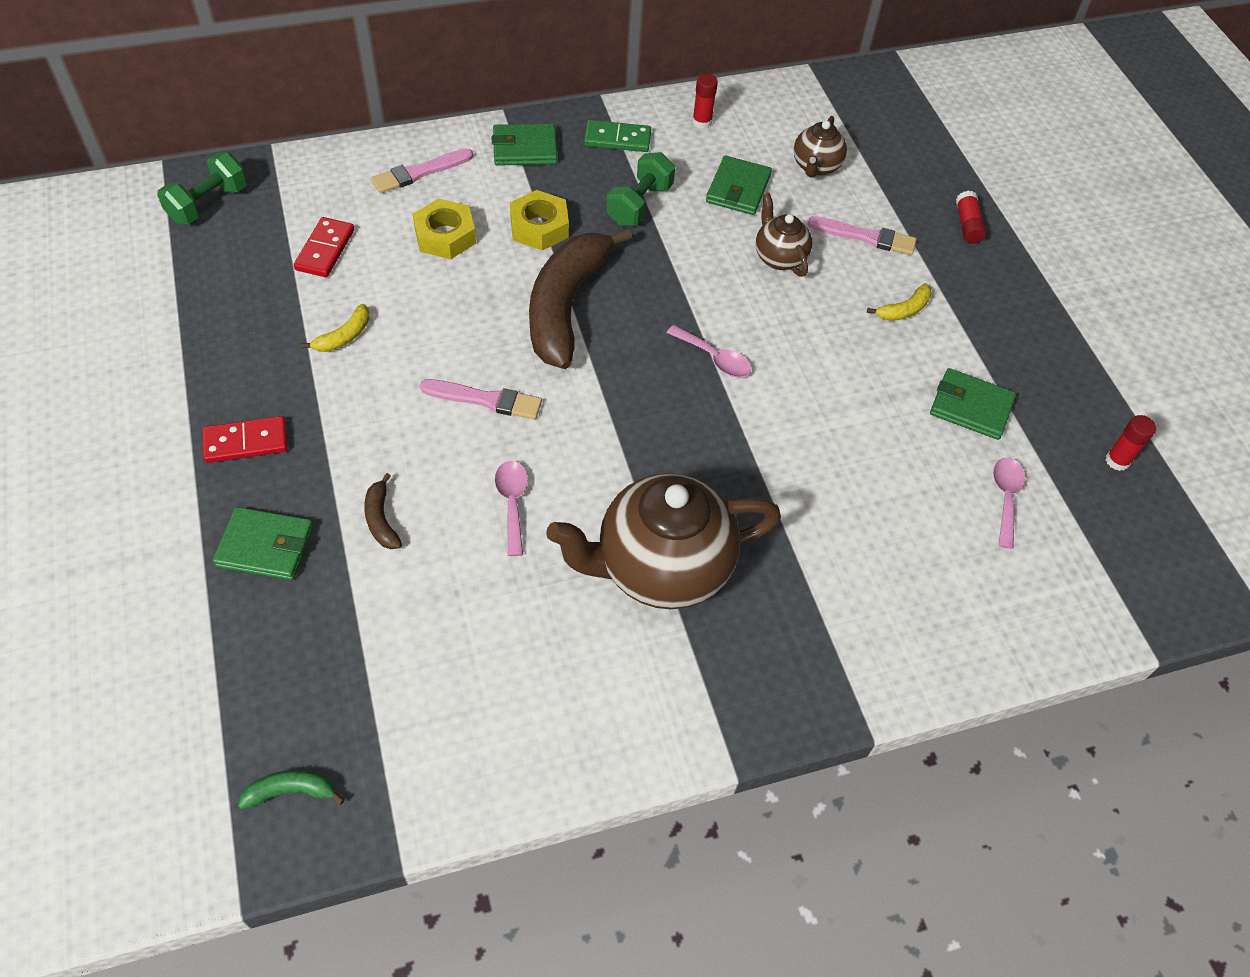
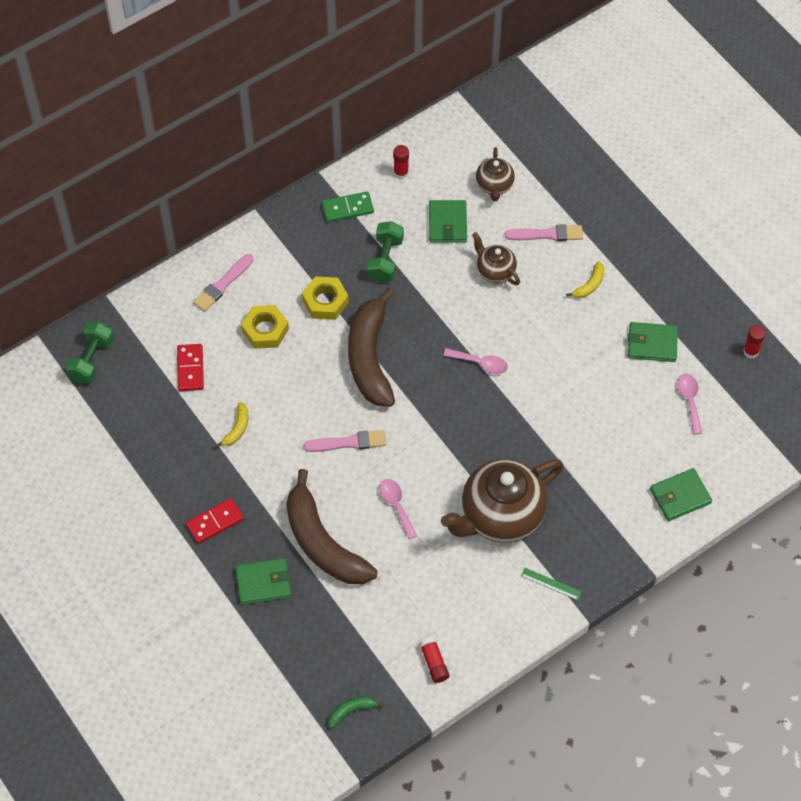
camera: 15 degrees left, 5 degrees up
brown banana [364,473,402,549] -> brown banana [286,469,378,584], size x2.49
green wallet [492,124,558,166] -> green wallet moved to [650,468,712,521]
red glue stick [956,191,986,244] -> red glue stick moved to [419,637,449,683]
none -> green ruler [521,568,581,600]

